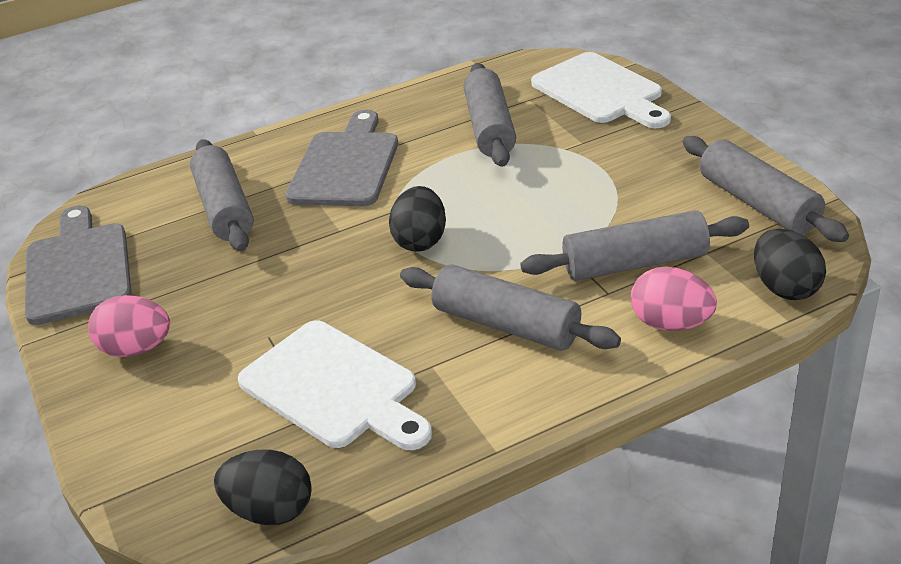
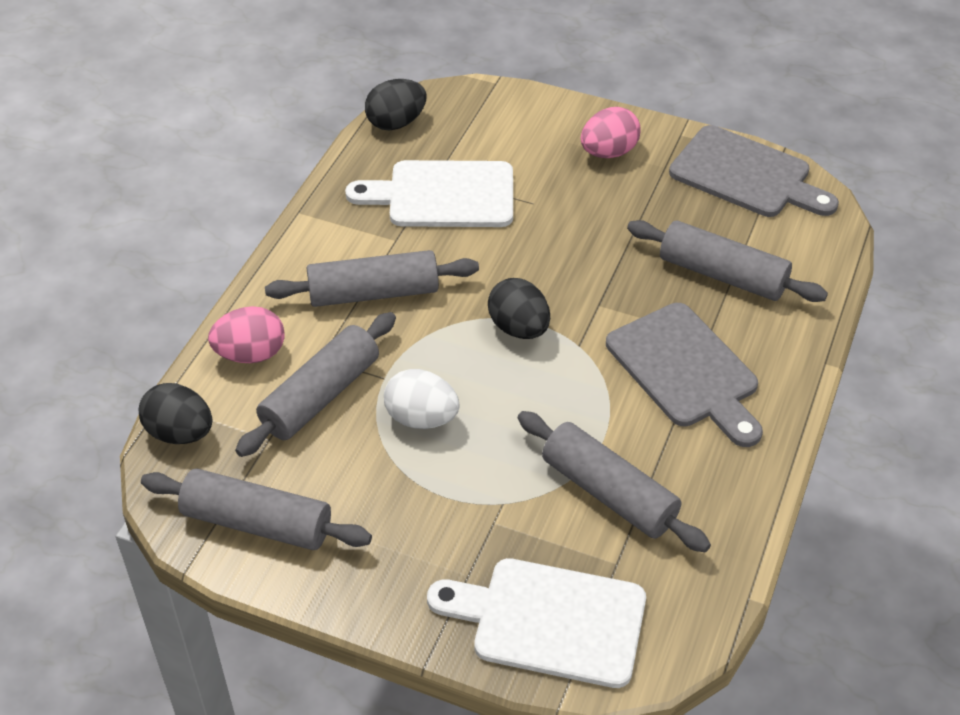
camera: 135 degrees right, 10 degrees up
none -> white egg [384,369,460,429]

